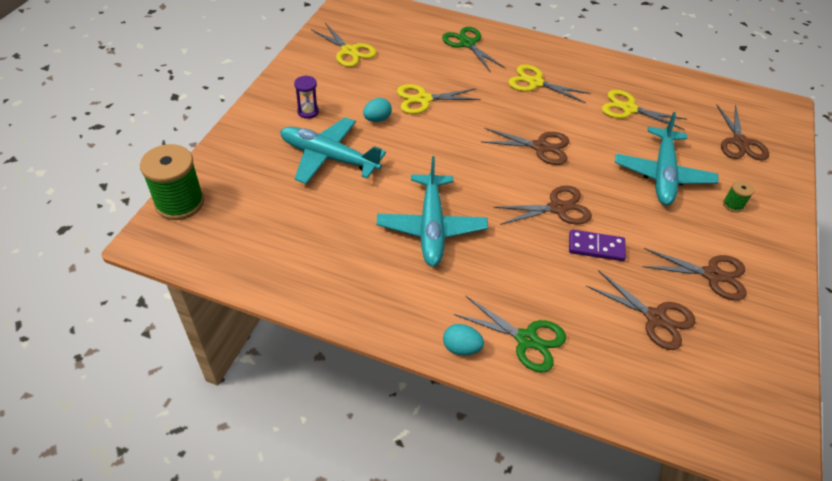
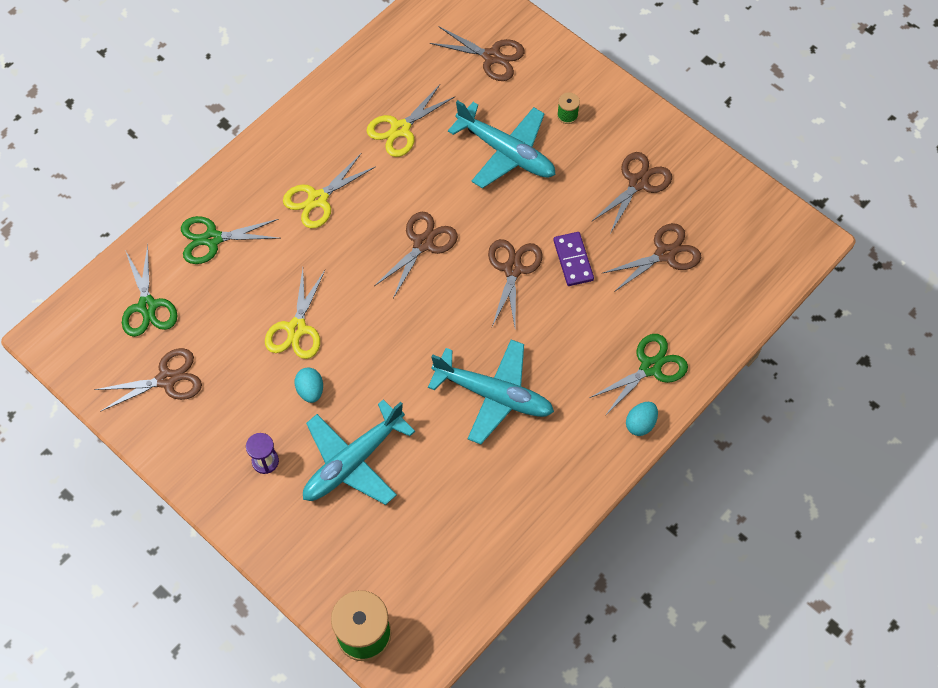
camera: 65 degrees left, 15 degrees up
yellow scissors [312,23,376,67] -> brown scissors [94,348,202,412]
purple domino [569,230,626,261] -> purple domino turned 45 degrees counterclockwise [553,232,594,286]
none -> green scissors [122,244,177,337]

